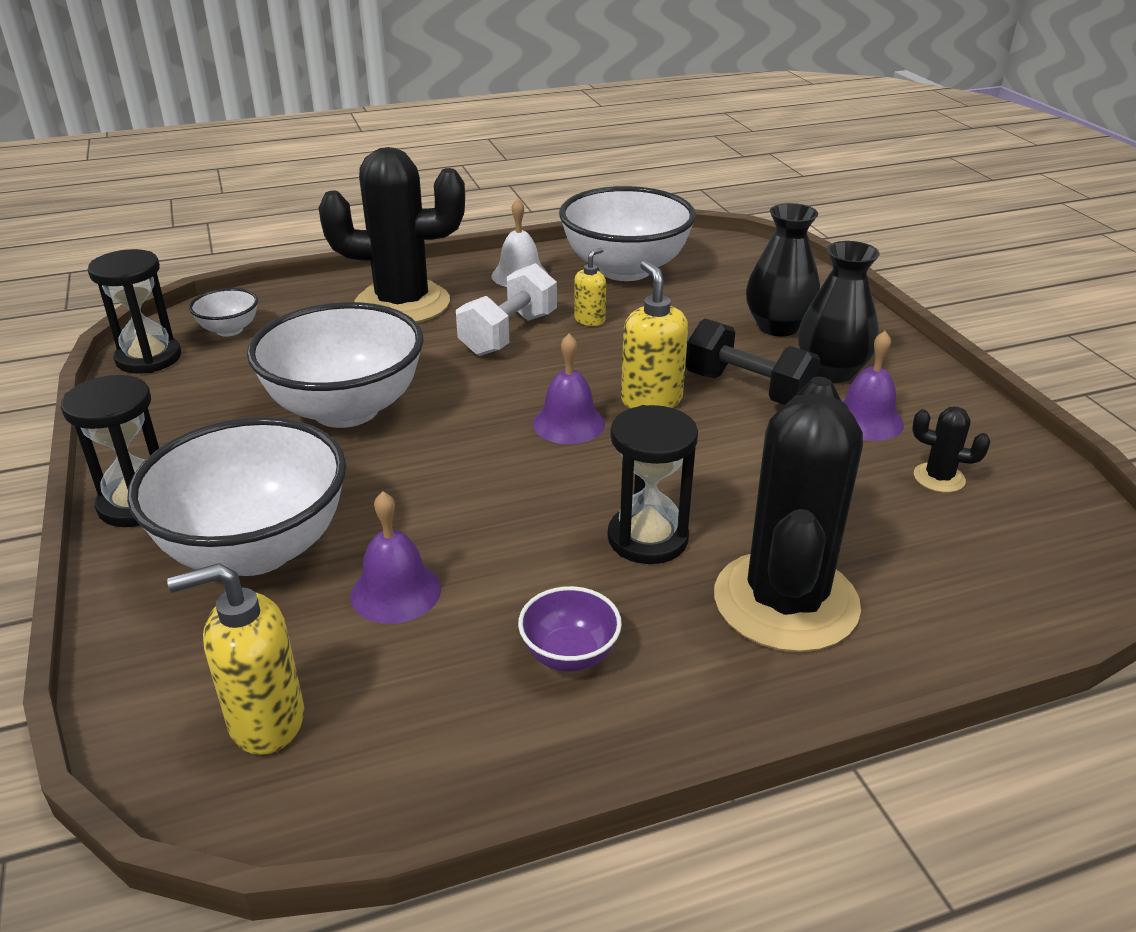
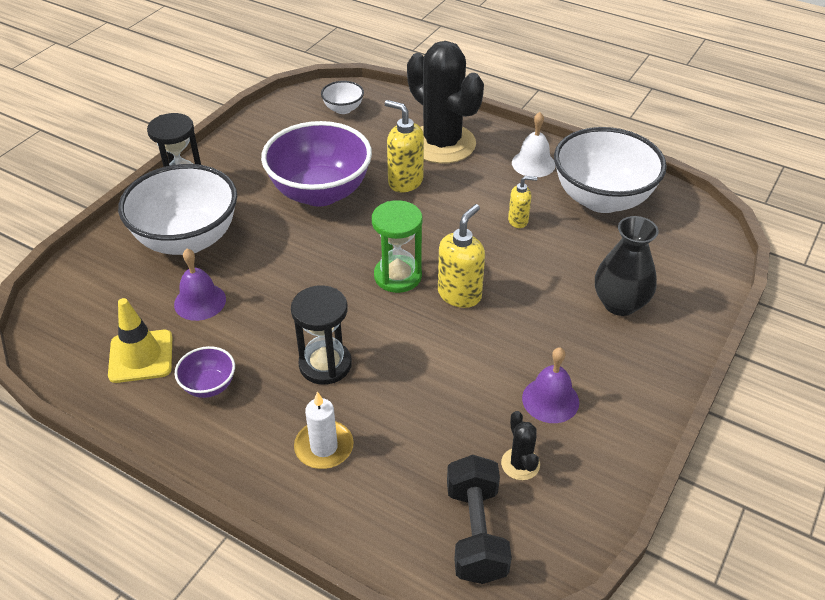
camera: 50 degrees right, 10 degrees up
black hourglass [88,249,181,373] -> none
yellow soap dispenser [167,563,304,755] -> yellow soap dispenser moved to [385,100,424,192]
white bowl [247,302,424,428] -> purple bowl [261,121,372,207]
white dumbbell [456,263,557,356] -> none
purple bell [533,334,605,444] -> green hourglass [372,200,423,293]
black dumbbell [686,318,821,405] -> black dumbbell moved to [447,455,512,584]
black cactus [714,377,863,652] -> white candle [294,391,353,469]
black vase [798,241,880,383] -> none
none -> yellow traffic cone [108,298,172,383]

